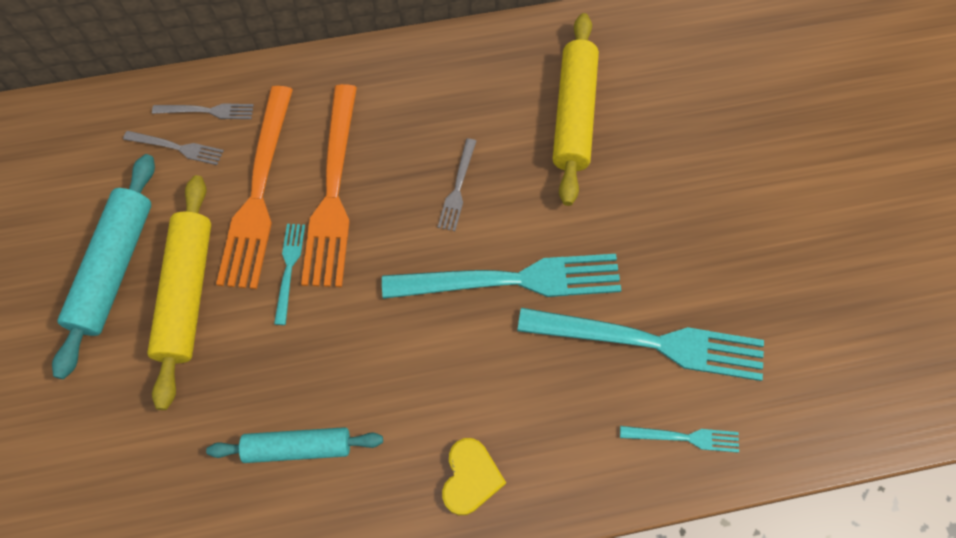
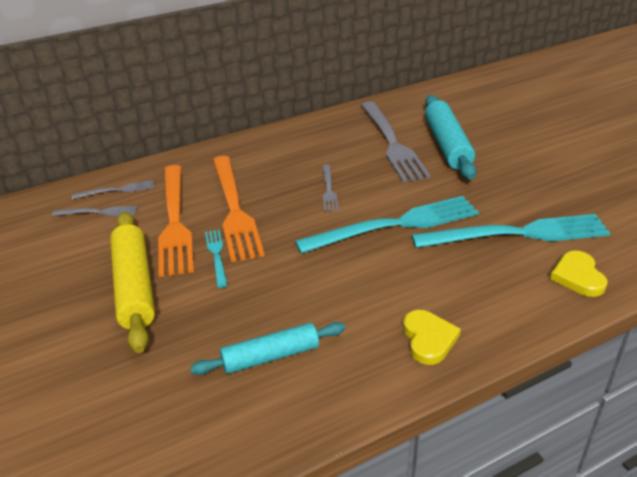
camera: 15 degrees left, 30 degrees down
turquoise rolling pin [52,154,155,379] -> turquoise rolling pin moved to [425,95,476,180]
yellow rolling pin [553,13,599,206] -> grey fork [361,101,431,182]
turquoise fork [620,426,739,453] -> yellow heart [550,251,608,297]

